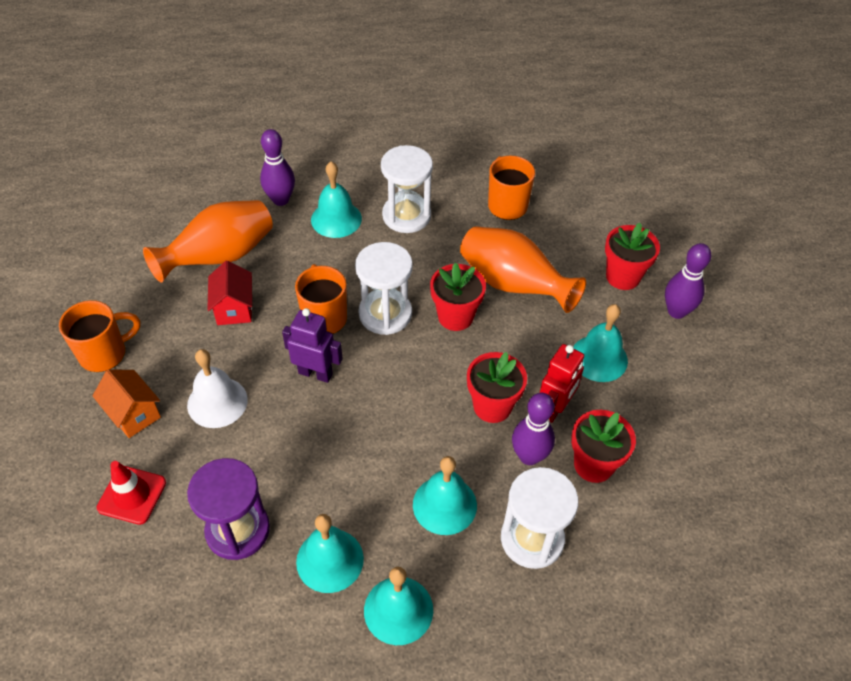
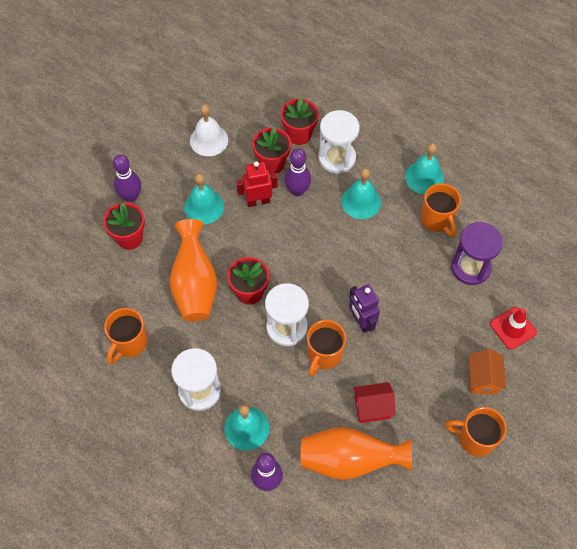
camera: 135 degrees left, 10 degrees up
white bell [187,349,248,428] -> white bell moved to [190,104,228,156]
red house [207,261,252,325] -> red house turned 45 degrees clockwise [353,382,396,423]
turquoise bell [296,514,364,593] -> orange mug [421,183,461,237]
red flower pot [467,352,527,423] -> red flower pot moved to [281,97,319,145]

